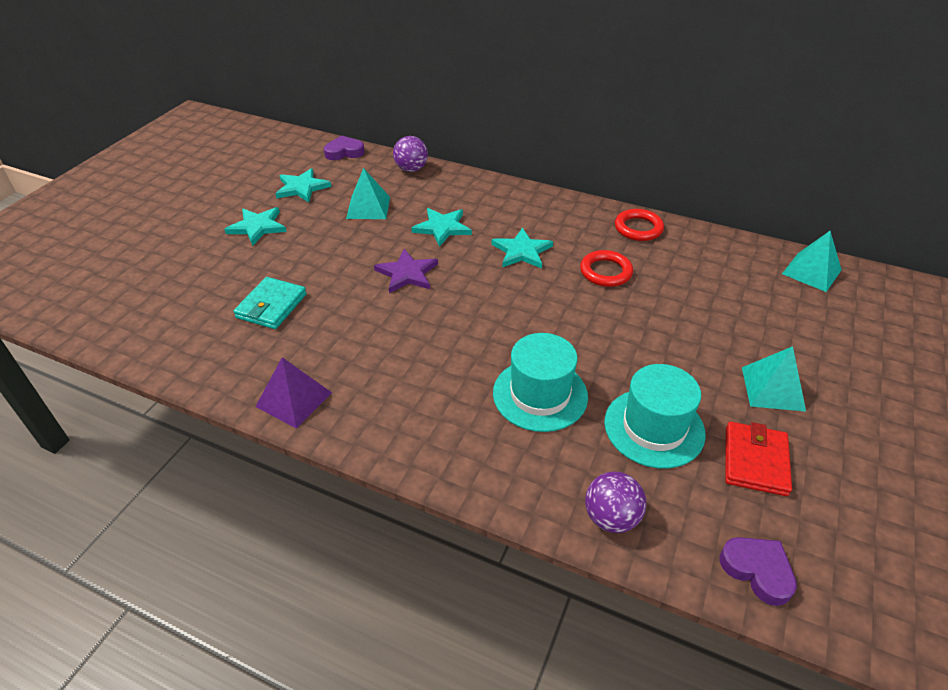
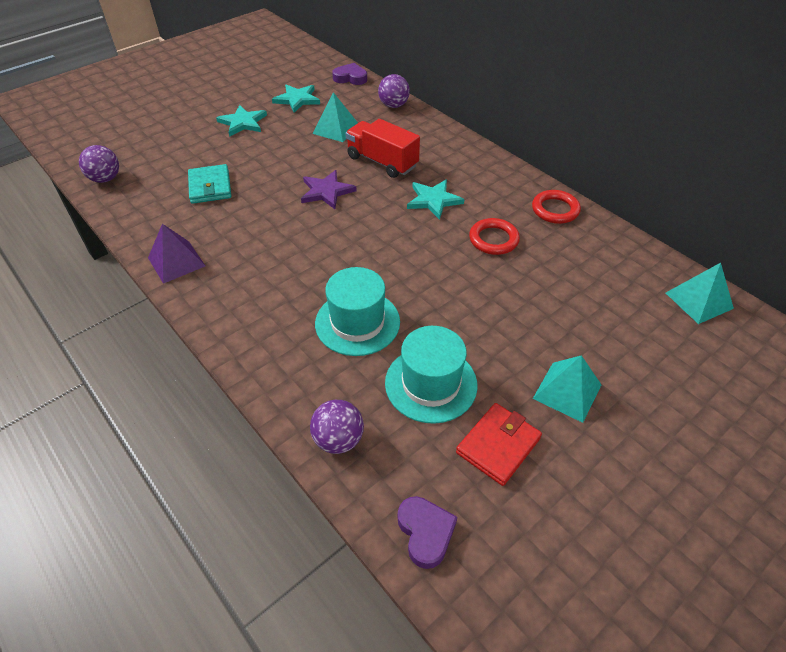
camera: 25 degrees right, 5 degrees up
turquoise wallet [233,277,307,329] -> turquoise wallet turned 60 degrees counterclockwise [188,164,231,204]
turquoise star [411,208,472,247] -> red truck [346,119,420,178]
none -> purple ball [79,145,119,183]

